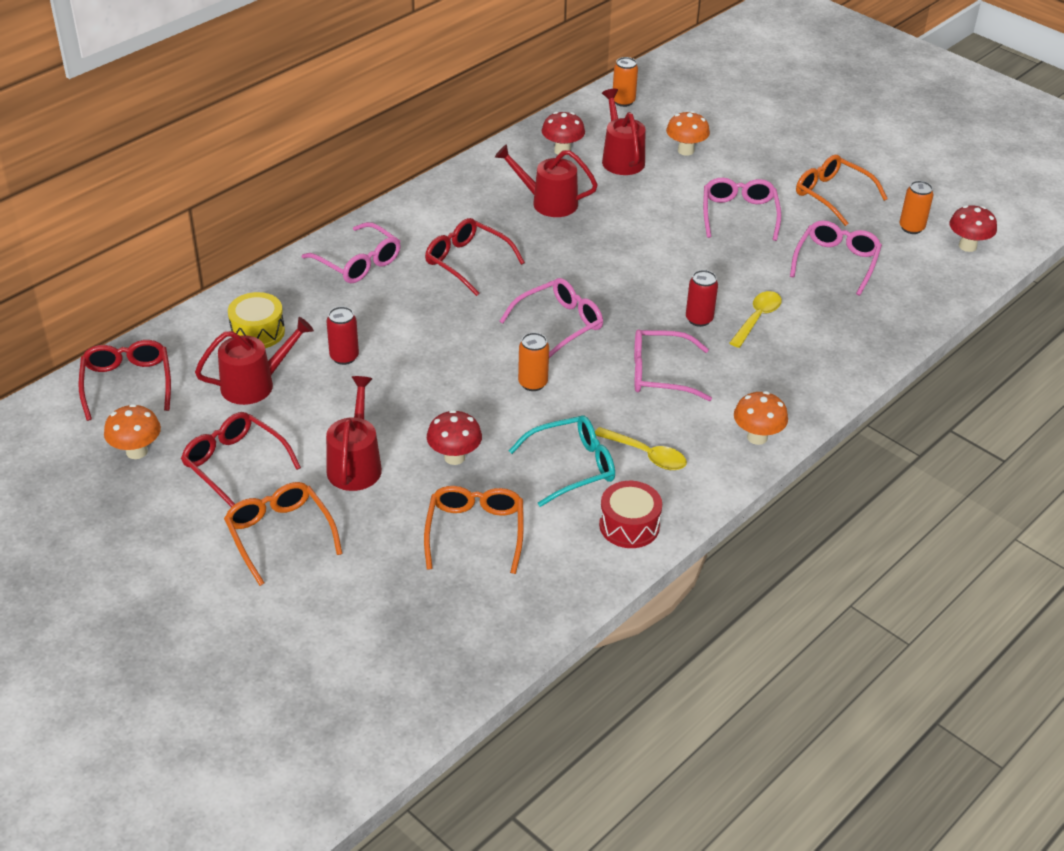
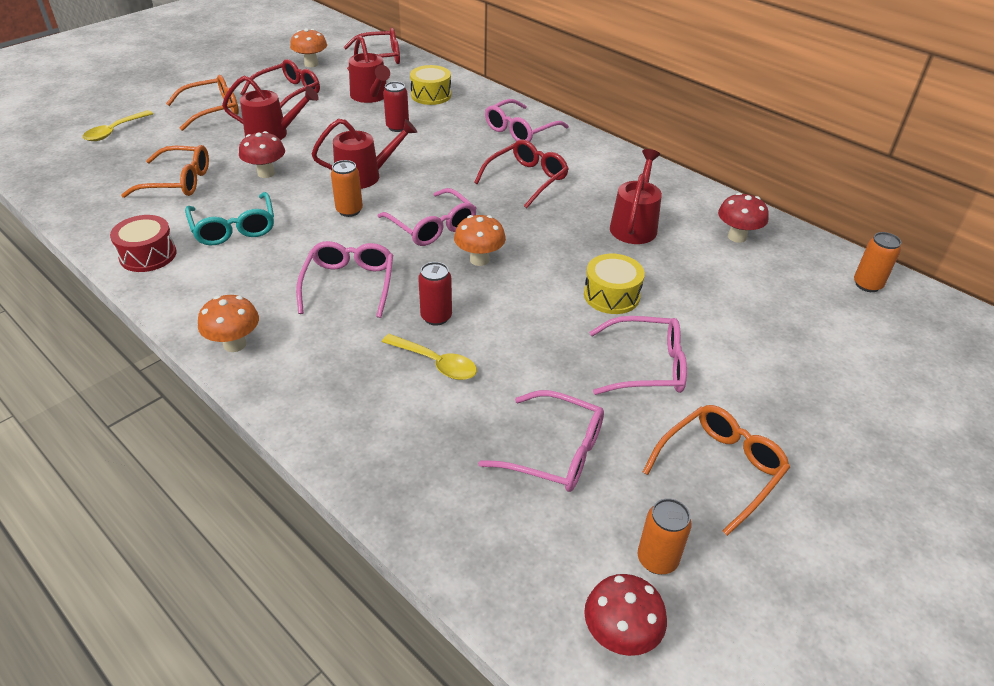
camera: 90 degrees right, 0 degrees up
yellow spoon [595,427,687,470] -> yellow spoon moved to [83,110,153,141]
red watering can [602,89,645,175] -> red watering can moved to [312,119,417,189]
orange mushroom [666,111,710,156] -> orange mushroom moved to [454,215,506,266]
none -> yellow drum [584,254,645,314]

